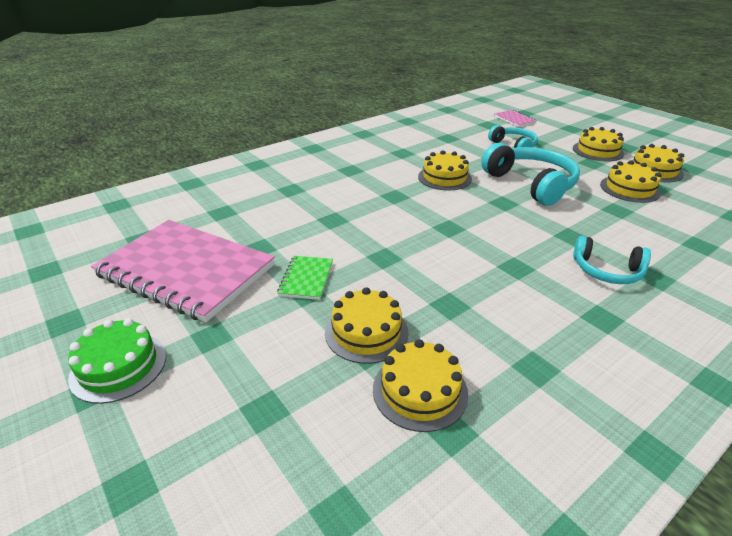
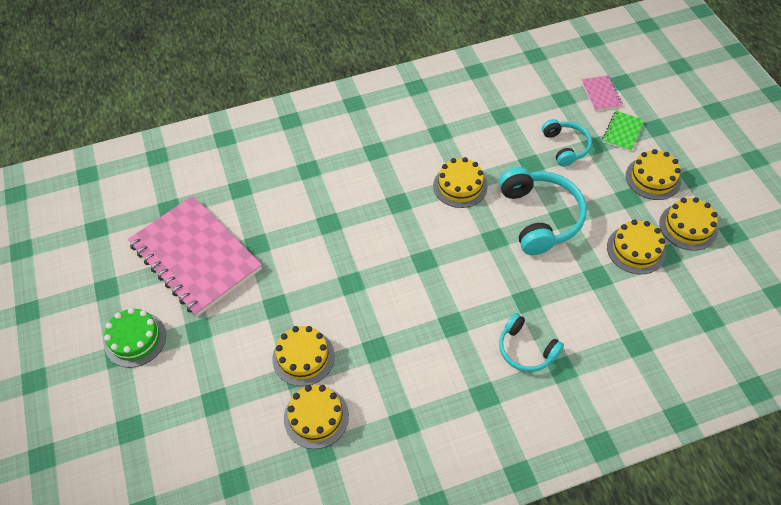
camera: 20 degrees right, 20 degrees up
green notebook [277,256,333,300] -> green notebook moved to [602,111,644,151]

